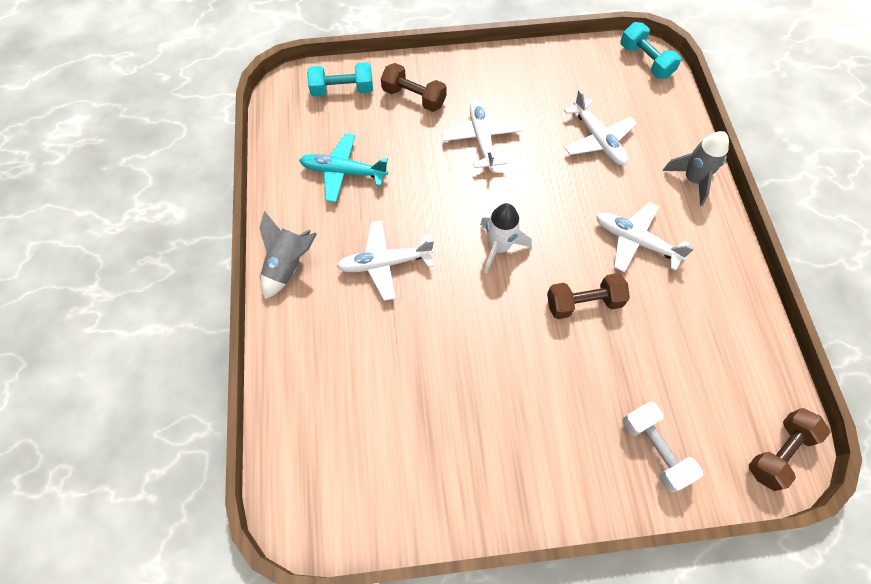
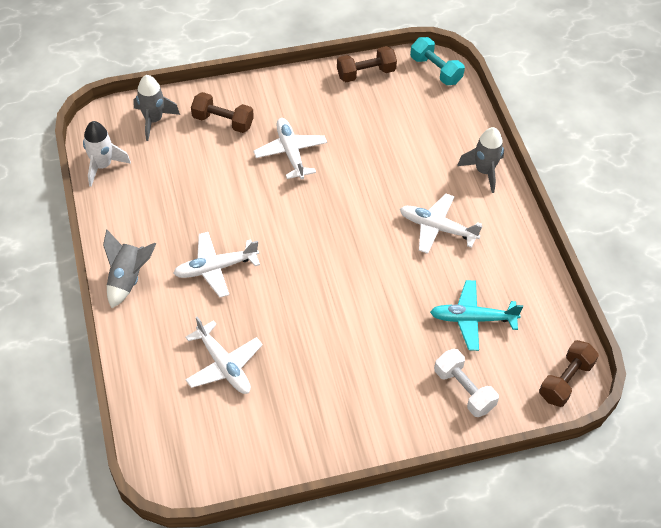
camera: 10 degrees left, 10 degrees down
turquoise plane [299,133,388,202] -> turquoise plane moved to [430,280,523,351]
turquoise dumbbell [307,62,373,97] -> grey rocket [133,75,180,141]
white rocket [480,203,532,274] -> white rocket moved to [83,121,131,187]
brown dumbbell [547,273,630,319] -> brown dumbbell moved to [337,46,397,82]
white plane [564,90,637,165] -> white plane moved to [185,317,263,394]

